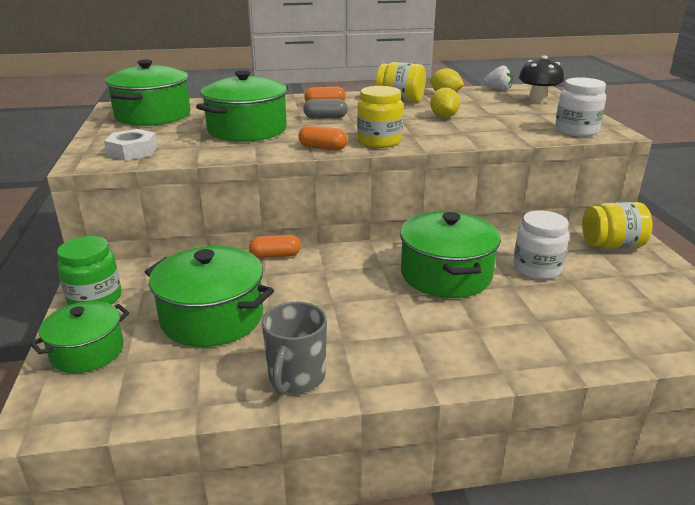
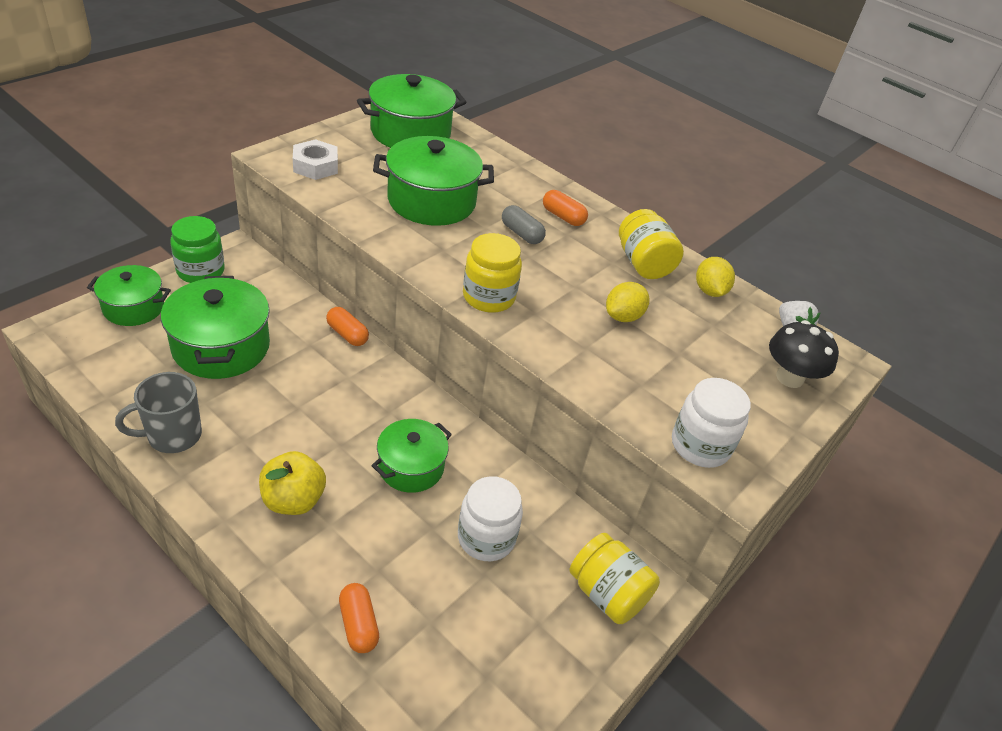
camera: 45 degrees right, 15 degrees up
orange capsule [299,126,348,151] -> orange capsule moved to [339,583,379,653]
green pot [400,212,501,298] -> green pot [371,419,452,493], size x0.63
none -> yellow apple [259,451,326,515]

